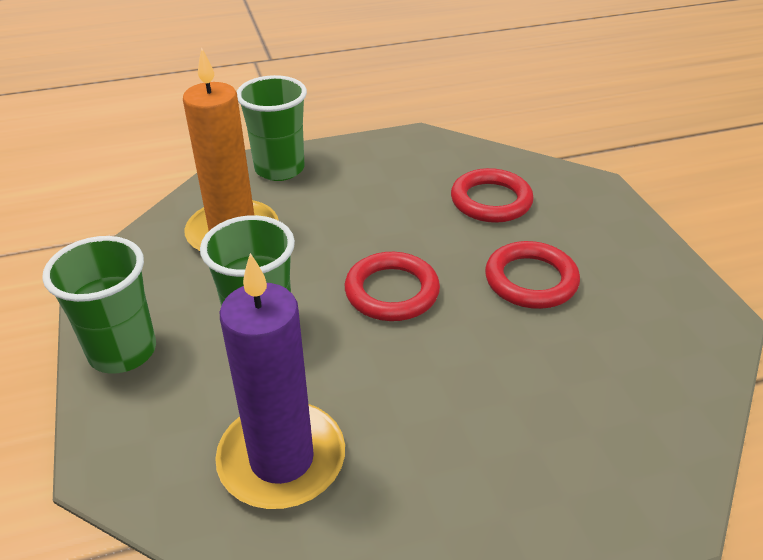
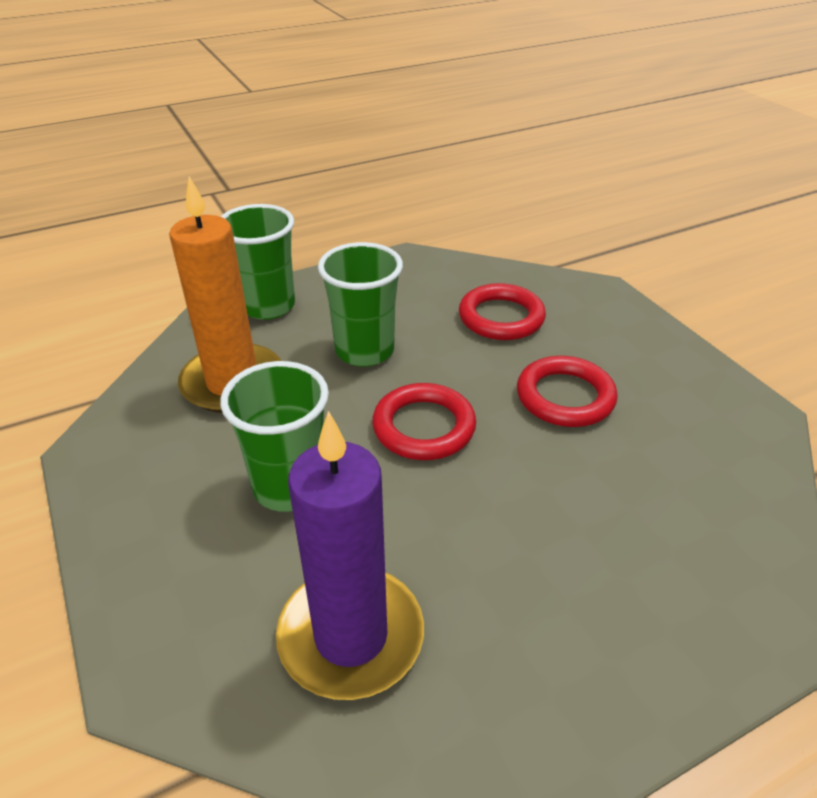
camera: 10 degrees left, 0 degrees up
green cup [42,236,156,374] -> green cup moved to [318,242,403,367]

